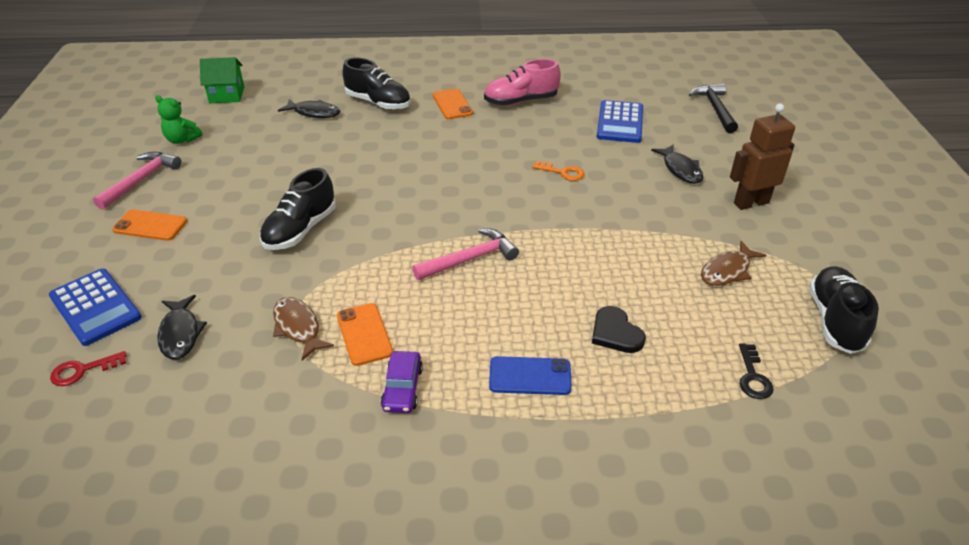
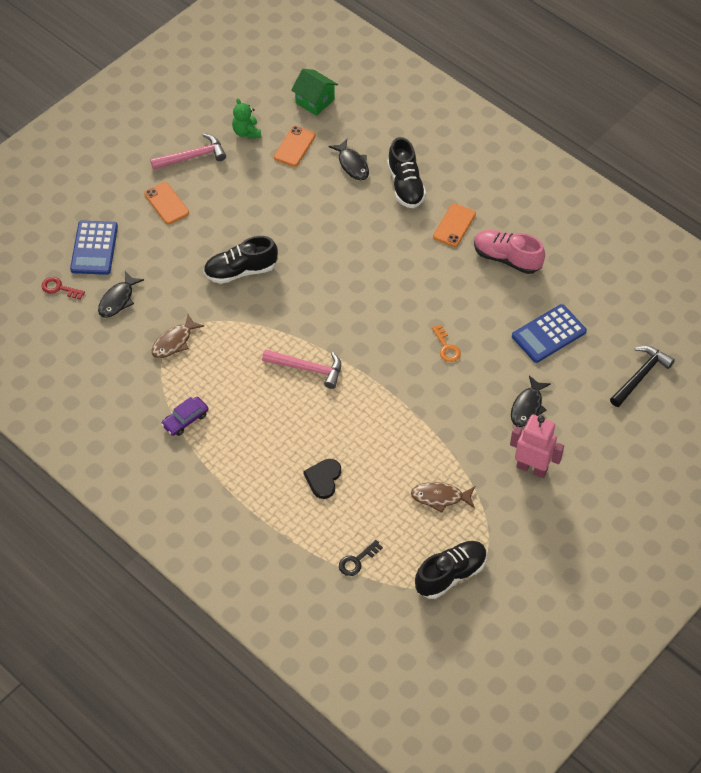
camera: 45 degrees right, 15 degrees up
brown fish [273,297,334,360] -> brown fish turned 150 degrees counterclockwise [152,314,204,358]
orange phone [337,303,393,366] -> orange phone moved to [274,126,316,167]
blue phone [489,356,572,395] -> none
brown robot [730,104,795,210] -> pink robot [510,415,564,478]

